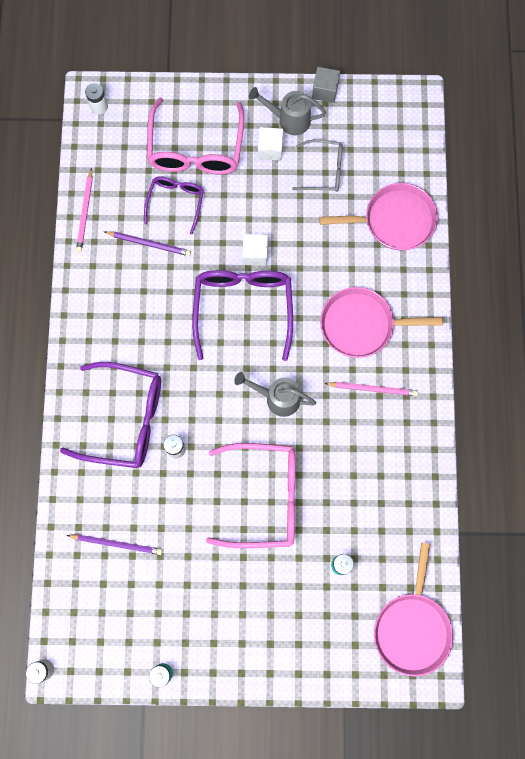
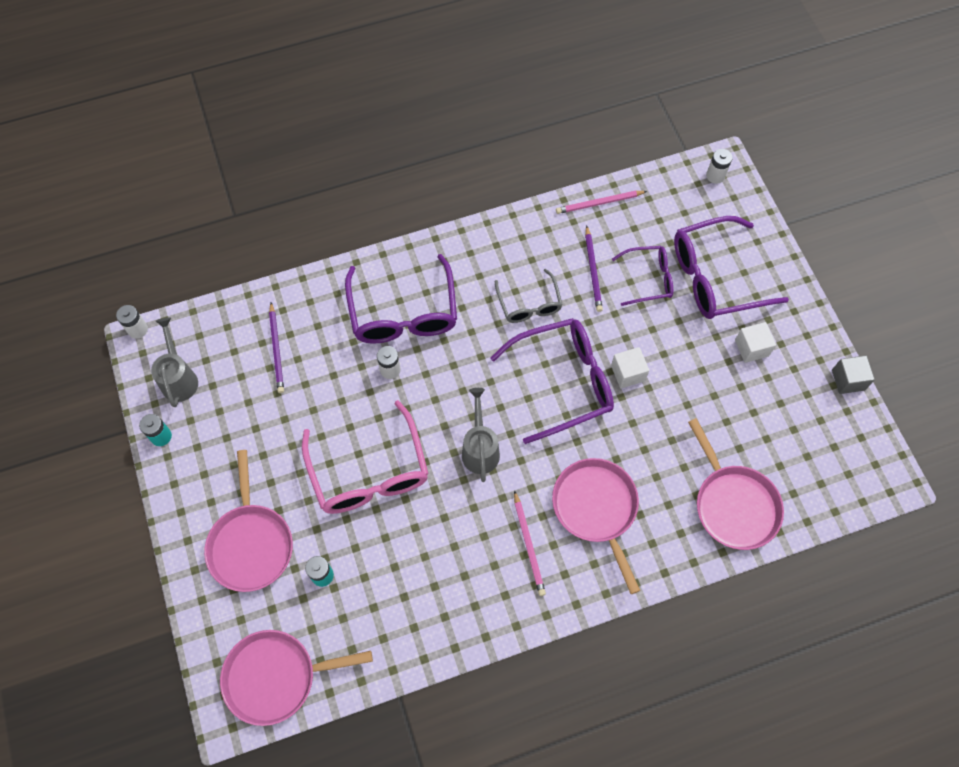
camera: 70 degrees right, 10 degrees down
pink glasses [147,97,244,174] -> purple glasses [674,216,789,319]
grey watering can [249,87,326,135] -> grey watering can moved to [151,318,198,407]
grey glasses [292,139,343,192] -> grey glasses moved to [495,269,563,323]
none -> pink pan [204,450,293,592]

